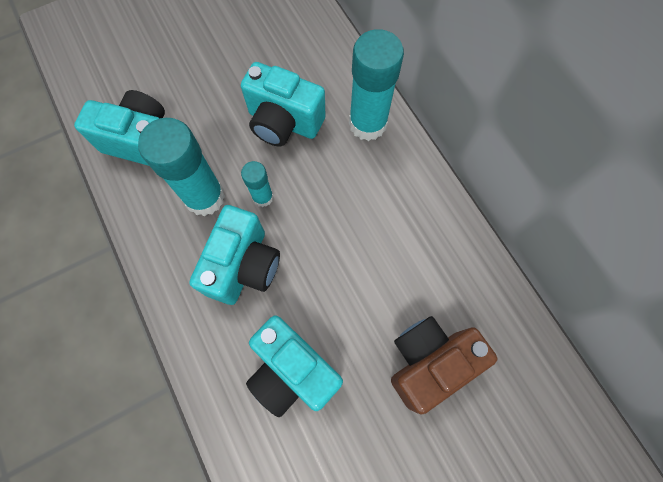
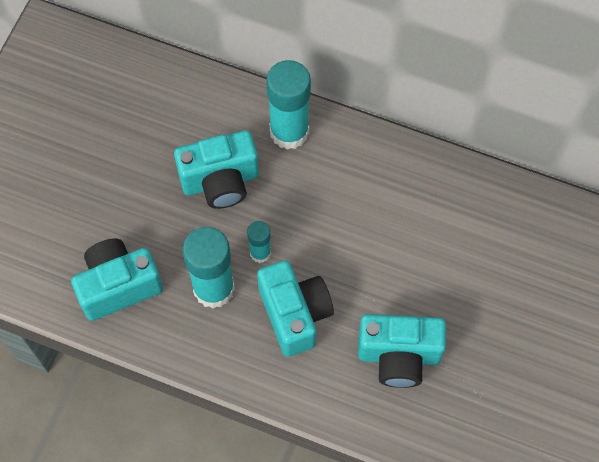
camera: 40 degrees left, 5 degrees down
brown camera [391,316,498,415] -> none

